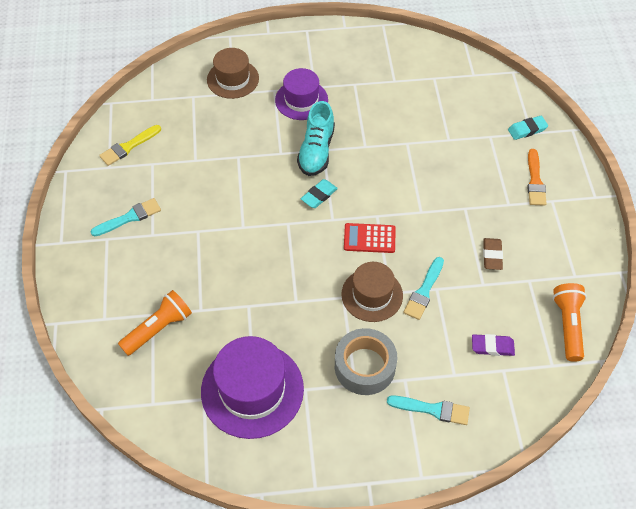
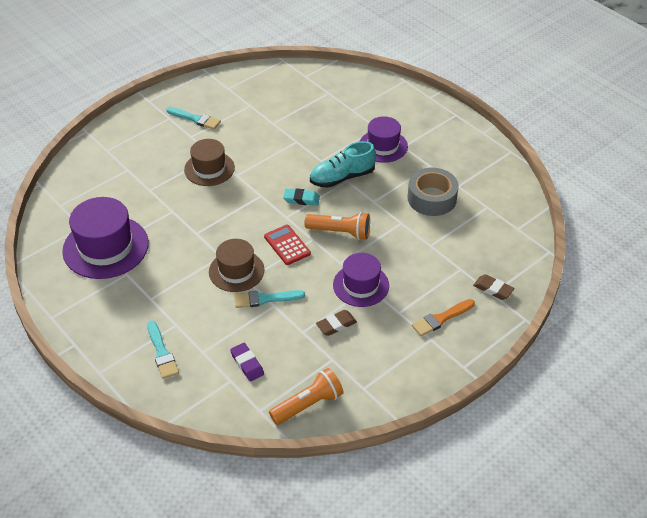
camera: 55 degrees right, 10 degrees down
yellow brush [99,125,161,166] -> none
orange flashlight [118,290,192,356] -> orange flashlight moved to [304,212,370,240]
brown hat [207,48,259,99] -> brown hat moved to [184,139,235,186]
grey tape [335,328,397,395] -> grey tape moved to [408,168,459,216]
turquoise eraser [508,116,548,140] -> brown eraser [473,274,515,300]
none -> purple hat [333,253,389,307]

